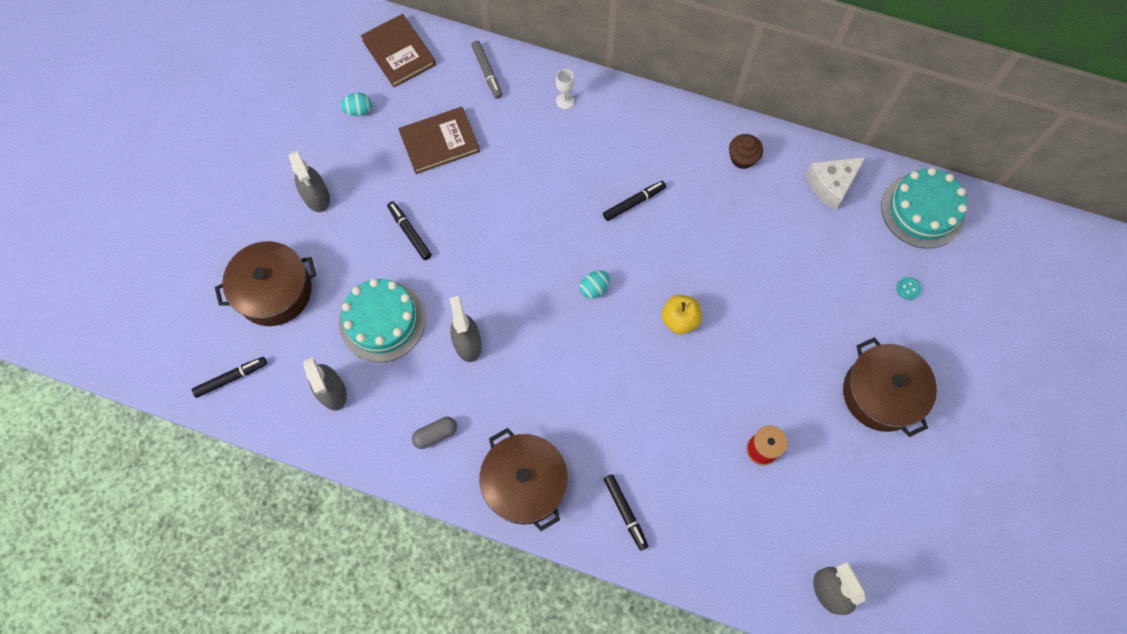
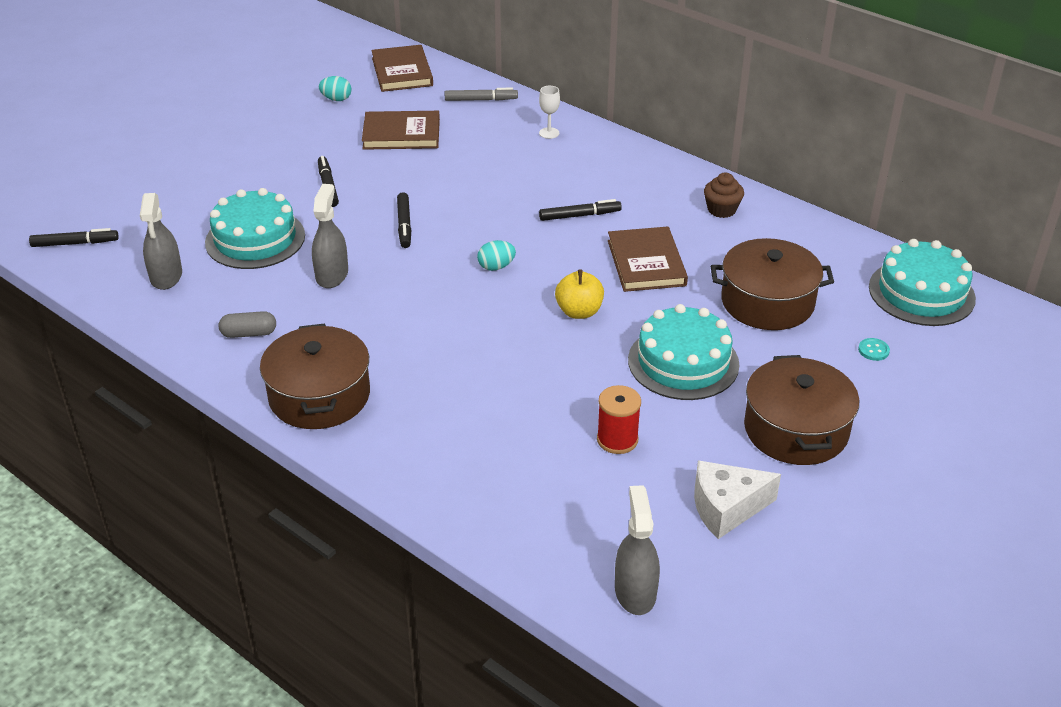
camera: 20 degrees right, 30 degrees down
brown pot [215,241,316,326] -> brown pot moved to [711,238,834,330]
grey spray bottle [289,150,330,212] -> none
grey marker [471,41,502,99] -> grey marker turned 90 degrees counterclockwise [445,88,518,101]
black marker [604,474,648,551] -> black marker moved to [397,192,411,248]
white cheese [806,157,866,210] -> white cheese moved to [694,460,781,539]
none -> brown book [608,227,688,292]
none -> turquoise cake [628,304,740,400]

